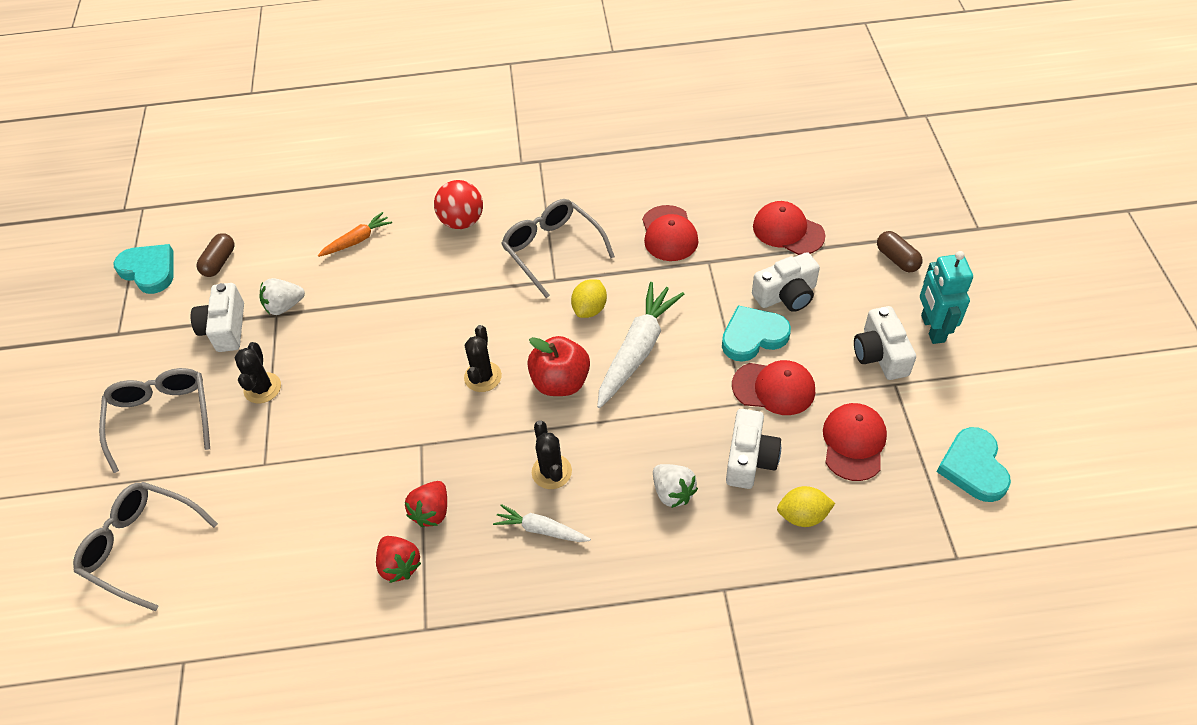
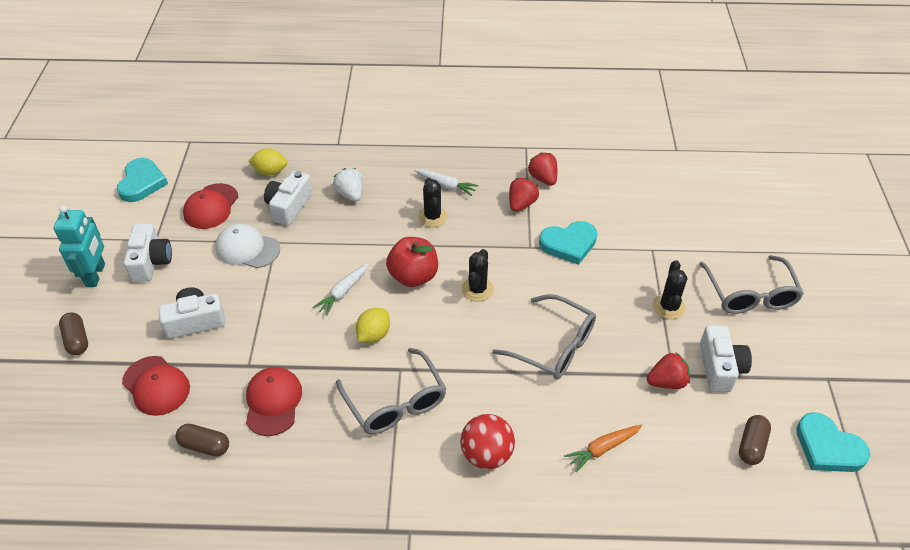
camera: 175 degrees left, 5 degrees down
grey glasses [73,482,218,611] -> grey glasses moved to [492,294,596,380]
white strawberry [259,278,305,315] -> red strawberry [647,353,690,389]
white carrot [597,282,684,408] -> white carrot [313,263,369,316], size x0.55
turquoise heart [722,305,791,362] -> turquoise heart moved to [539,221,597,265]
red cap [732,360,815,415] -> white cap [215,224,280,268]
none -> brown capsule [175,424,229,456]

